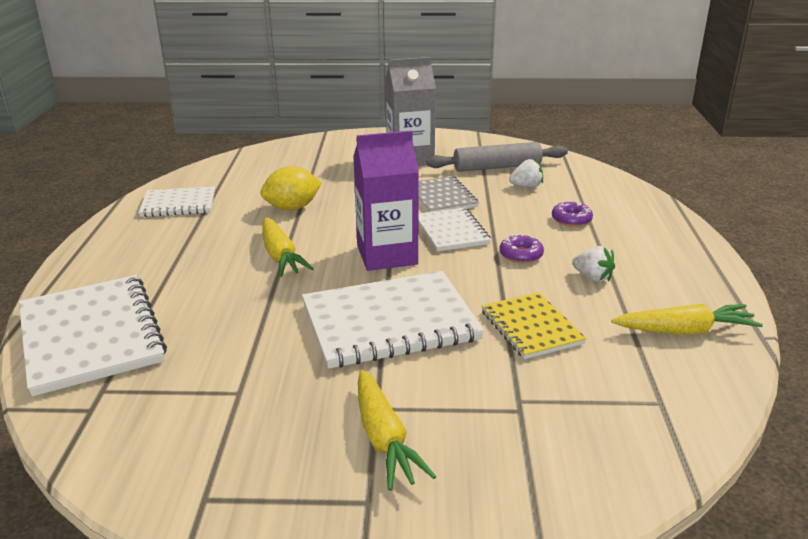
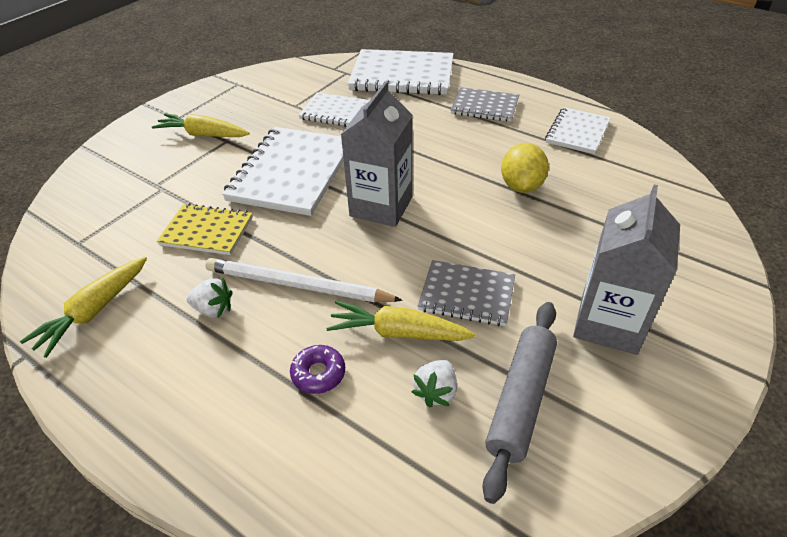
camera: 125 degrees right, 15 degrees up
yellow carrot [262,217,314,277] -> yellow carrot moved to [326,301,476,341]
purple carton [353,131,419,271] -> grey carton [341,81,413,227]
white notebook [418,208,491,252] -> white notebook moved to [299,92,370,127]
purple donut [500,234,544,263] -> white pencil [205,258,403,302]
white strawberry [572,246,615,282] -> white strawberry turned 150 degrees counterclockwise [186,278,232,317]
none -> grey notebook [451,87,519,122]

